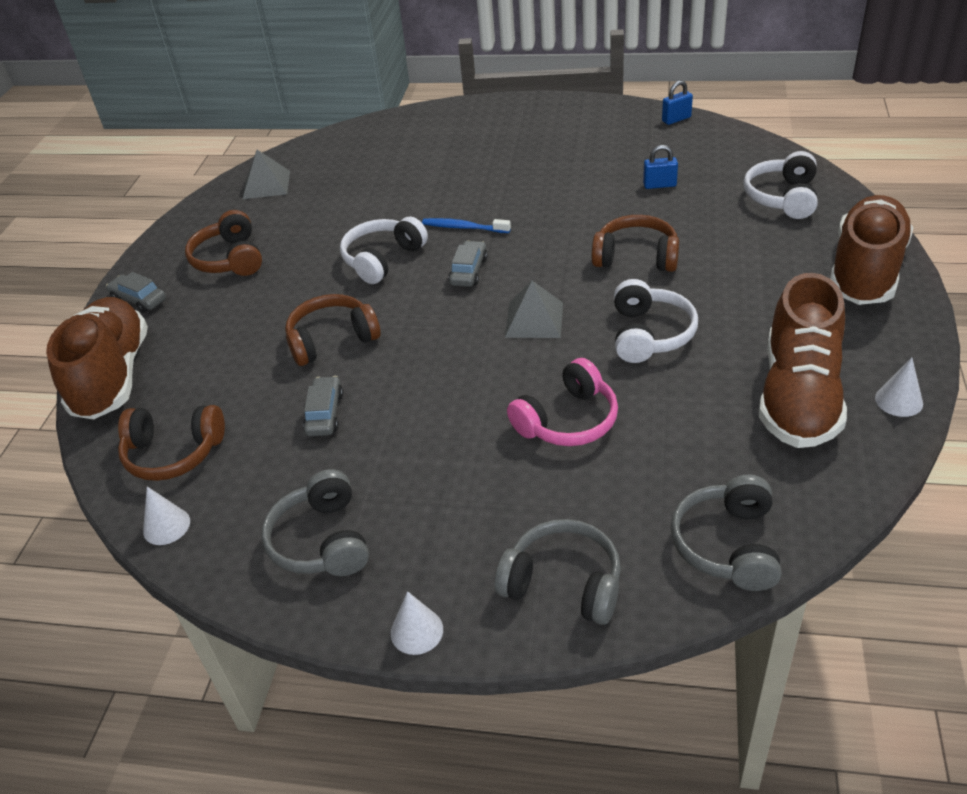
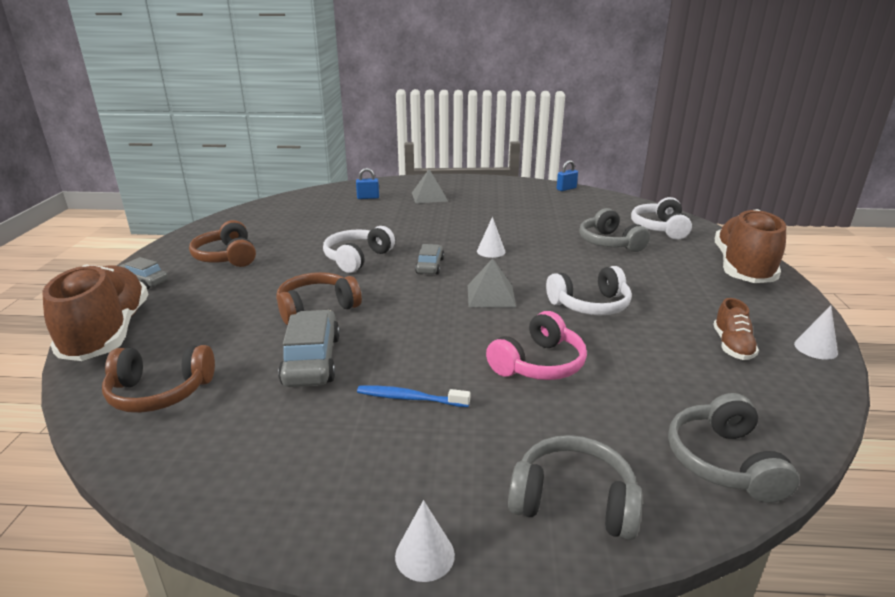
camera: 10 degrees left, 15 degrees down
white cone [143,487,190,545] -> white cone moved to [477,217,505,258]
grey pyramid [243,150,290,199] -> grey pyramid moved to [412,169,448,203]
grey headphones [262,469,369,576] -> grey headphones moved to [579,208,650,252]
grey car [303,376,343,436] -> grey car [278,310,340,387], size x1.64
blue toothbrush [422,218,511,233] -> blue toothbrush moved to [357,386,470,407]
brown headphones [592,215,679,272] -> none
white headphones [614,279,698,363] -> white headphones turned 75 degrees clockwise [546,266,632,315]
blue padlock [643,145,678,189] -> blue padlock moved to [356,168,379,199]
brown shoe [759,273,847,448] -> brown shoe [713,298,759,360], size x0.47

